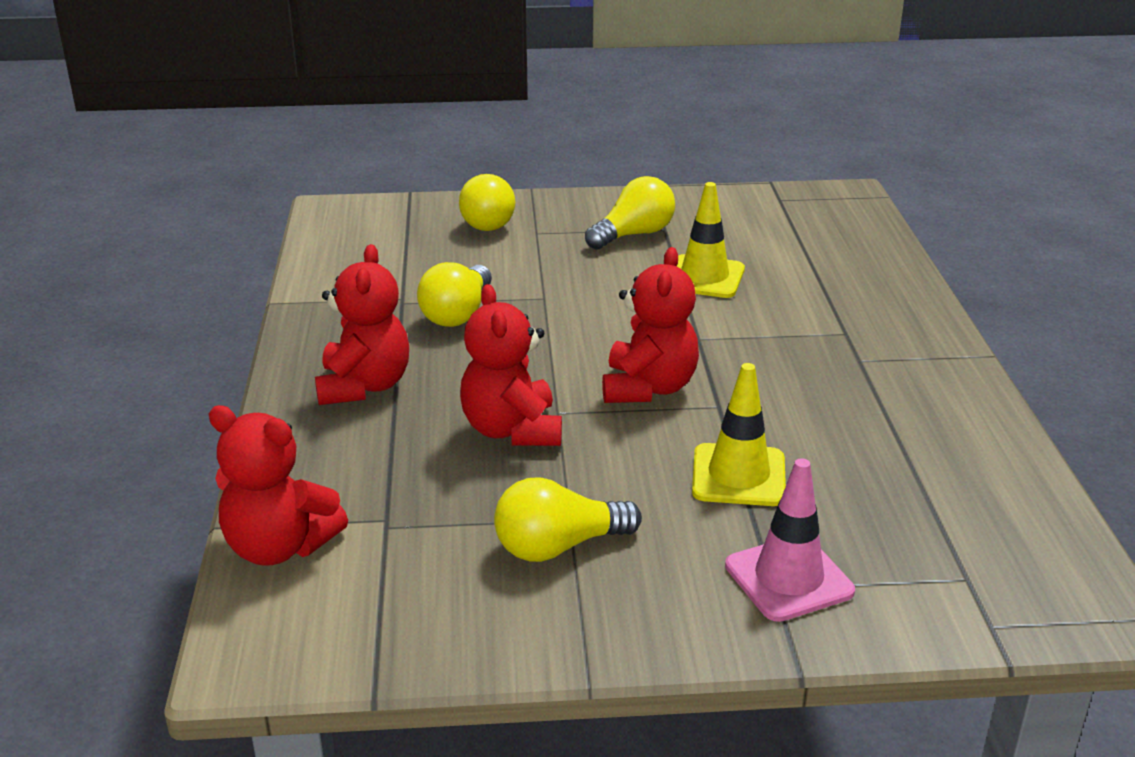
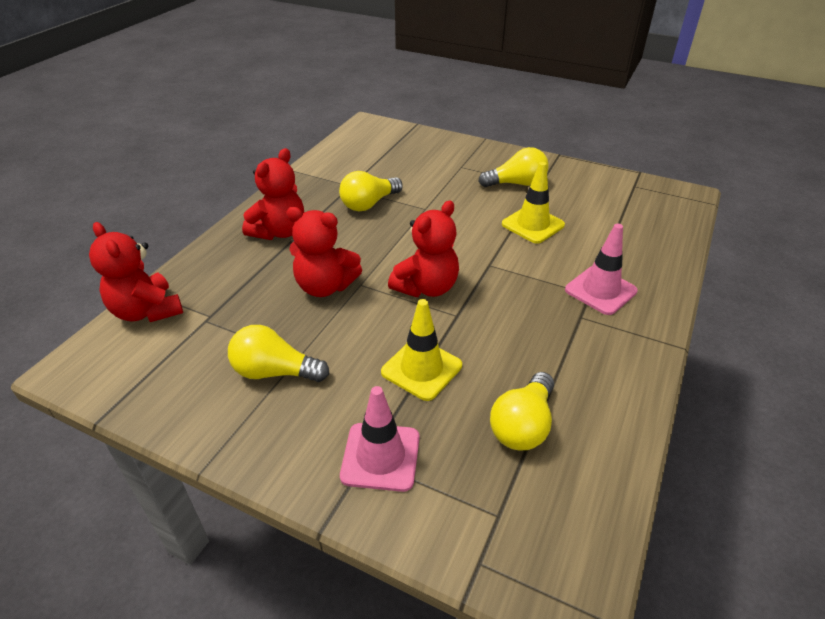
camera: 30 degrees right, 10 degrees up
yellow light bulb [459,174,515,231] -> yellow light bulb moved to [490,372,554,450]
red teddy bear [460,284,562,446] -> red teddy bear turned 90 degrees counterclockwise [286,207,362,297]
none -> pink traffic cone [565,224,638,315]

